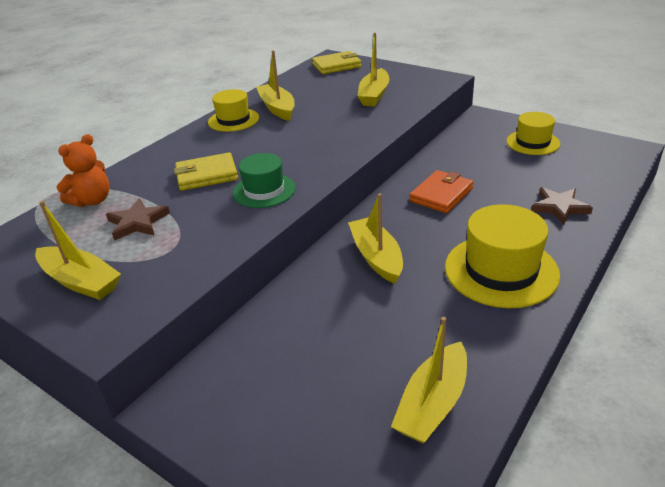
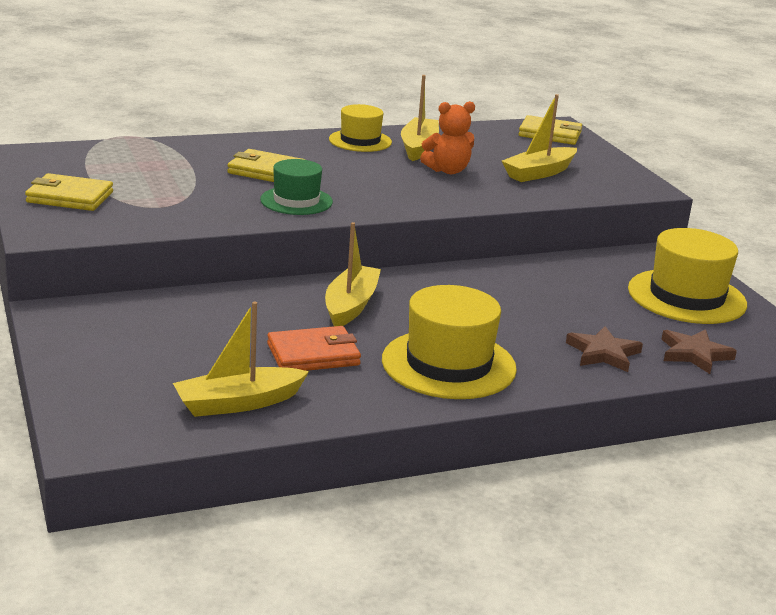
camera: 30 degrees right, 10 degrees down
yellow boat [35,201,121,300] -> yellow wallet [25,173,113,211]
orange teddy bear [57,134,110,207] -> orange teddy bear moved to [420,101,475,174]
brown star [106,198,170,241] -> brown star moved to [661,329,737,374]
orange wallet [409,170,474,213] -> orange wallet moved to [267,326,361,371]
yellow hat [506,112,561,155] -> yellow hat [628,228,747,324], size x1.60

